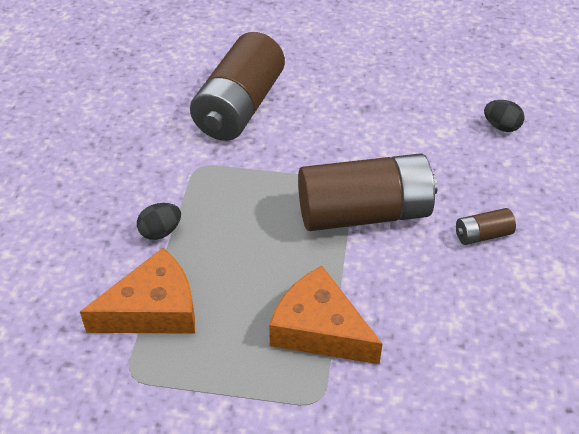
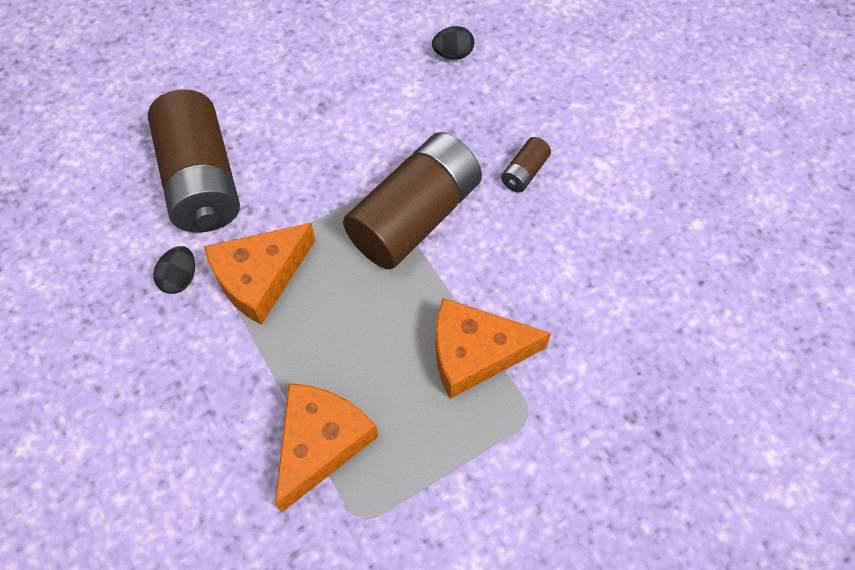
camera: 40 degrees left, 15 degrees up
black egg [137,203,181,240] -> black egg moved to [153,246,195,294]
none -> orange cheese [204,223,316,325]

